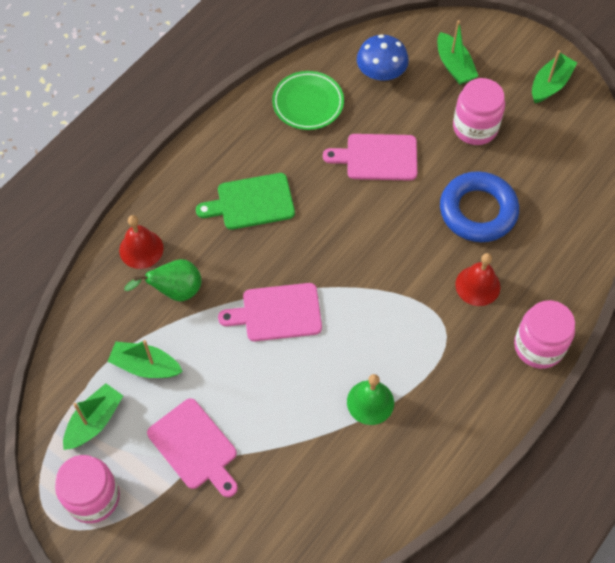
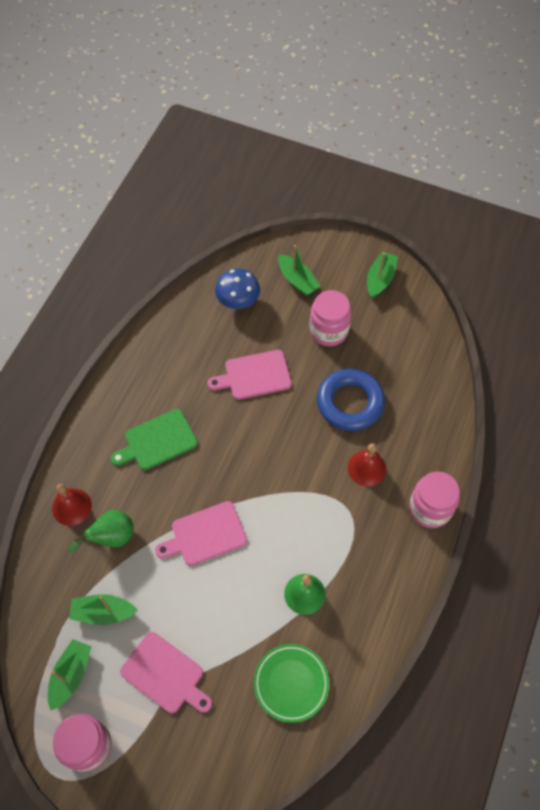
camera: 15 degrees left, 0 degrees up
green plate [272,71,344,130] -> green plate moved to [254,644,330,723]

